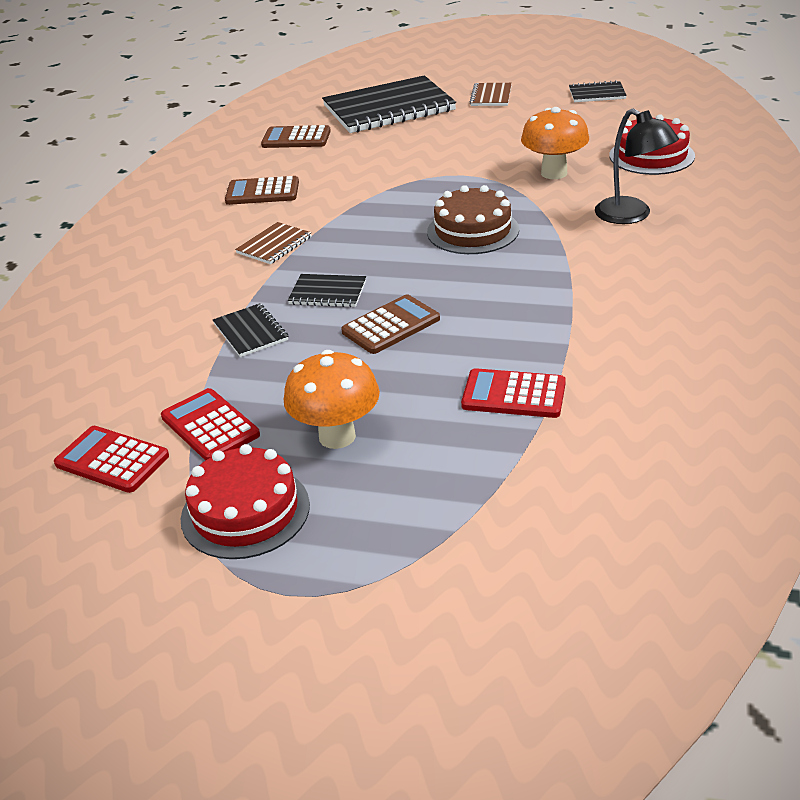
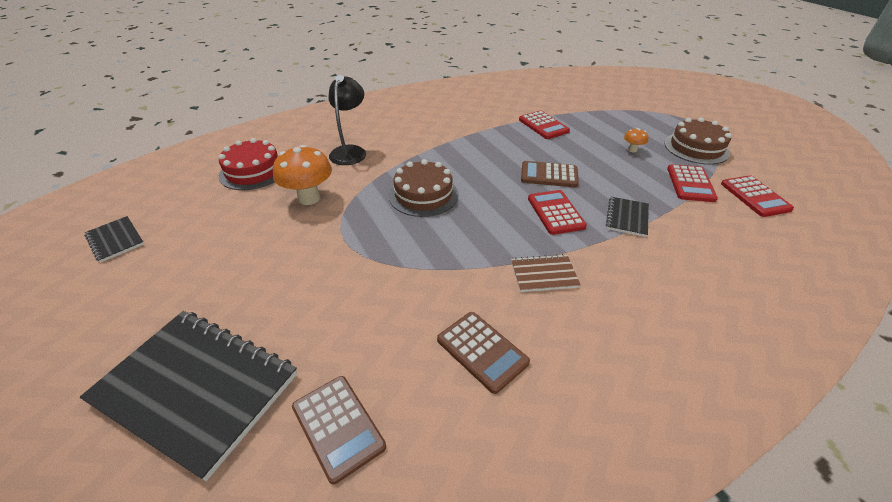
camera: 135 degrees left, 5 degrees up
red cake [181,444,310,559] -> brown cake [664,117,732,165]
orange mushroom [284,350,380,449] -> orange mushroom [624,128,648,153], size x0.48
black notebook [288,274,366,307] -> red calculator [528,190,587,235]
brown notebook [469,83,512,106] -> none

